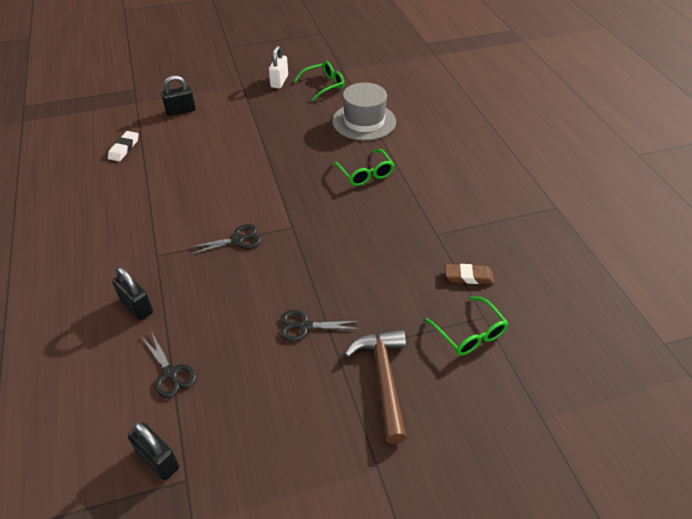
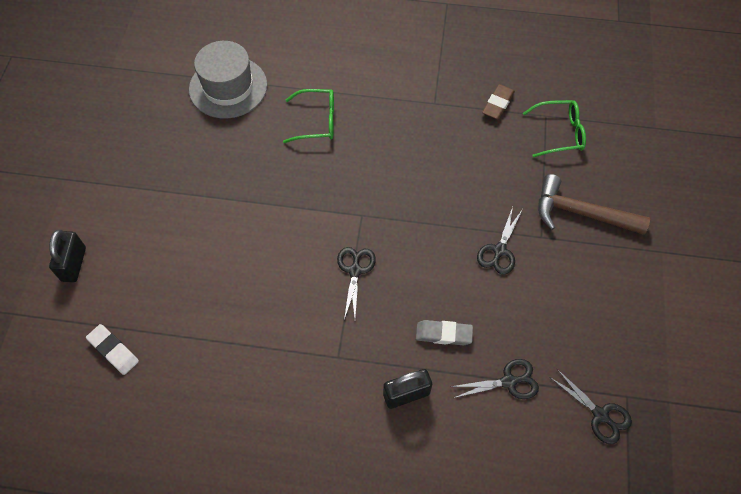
camera: 65 degrees left, 15 degrees up
black padlock [128,422,179,480] -> black scissors [550,369,632,444]
white padlock [269,46,288,88] -> none
green glasses [294,61,344,101] -> none
none -> grey eraser [416,320,473,345]

